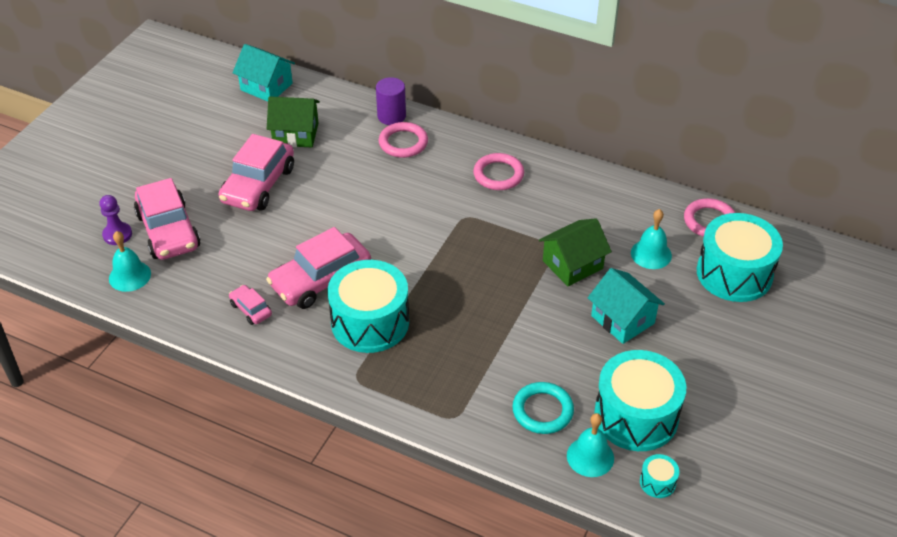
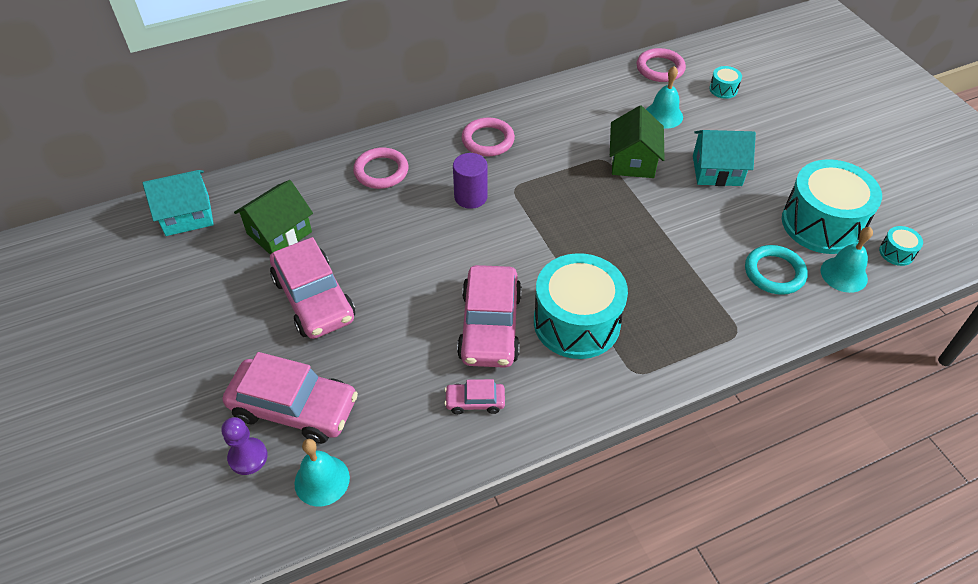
camera: 50 degrees left, 5 degrees up
purple cylinder [376,77,406,125] -> purple cylinder moved to [453,153,488,209]
turquoise drum [697,213,783,302] -> turquoise drum [709,66,742,99], size x0.41

